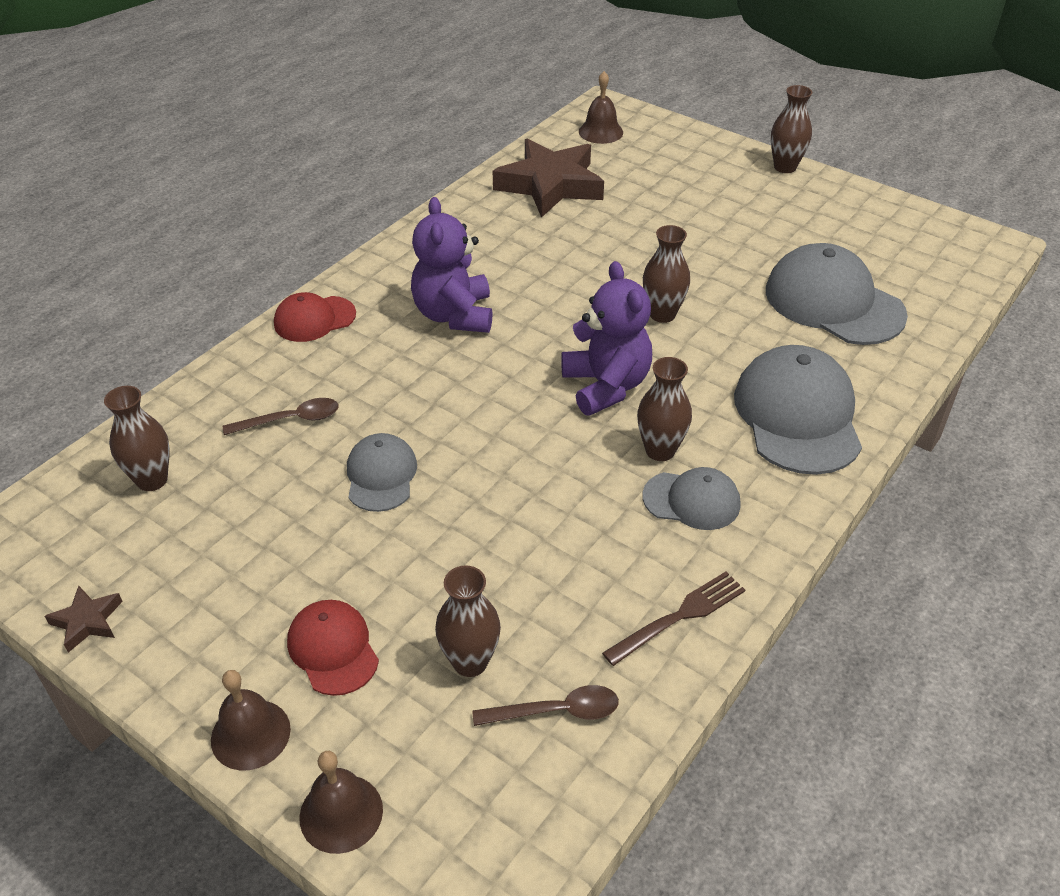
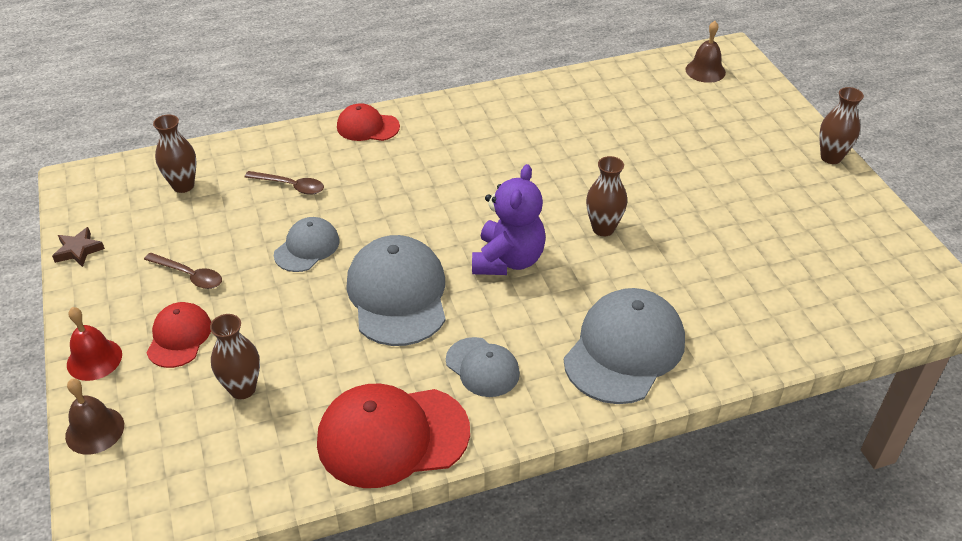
camera: 35 degrees right, 0 degrees up
brown bell [211,670,291,770] -> red bell [67,307,122,381]
purple teddy bear [411,197,492,333] -> none
brown spoon [472,685,619,726] -> brown spoon moved to [144,253,222,289]
brown star [493,139,604,218] -> none
brown fork [602,572,745,666] -> red cap [317,383,470,488]
brown vase [637,357,692,461] -> none
grey cap [766,243,908,345] -> grey cap moved to [346,235,446,346]

